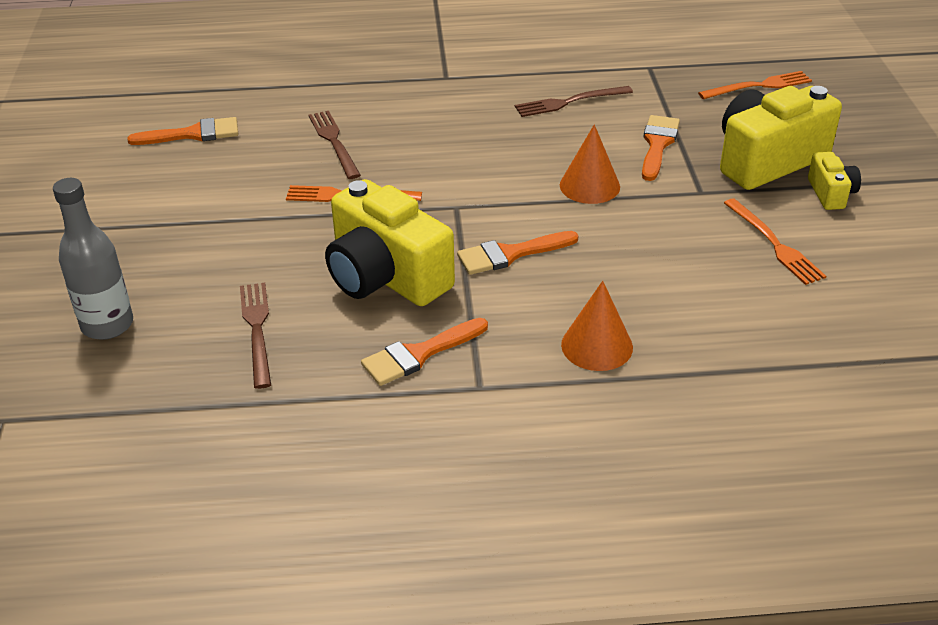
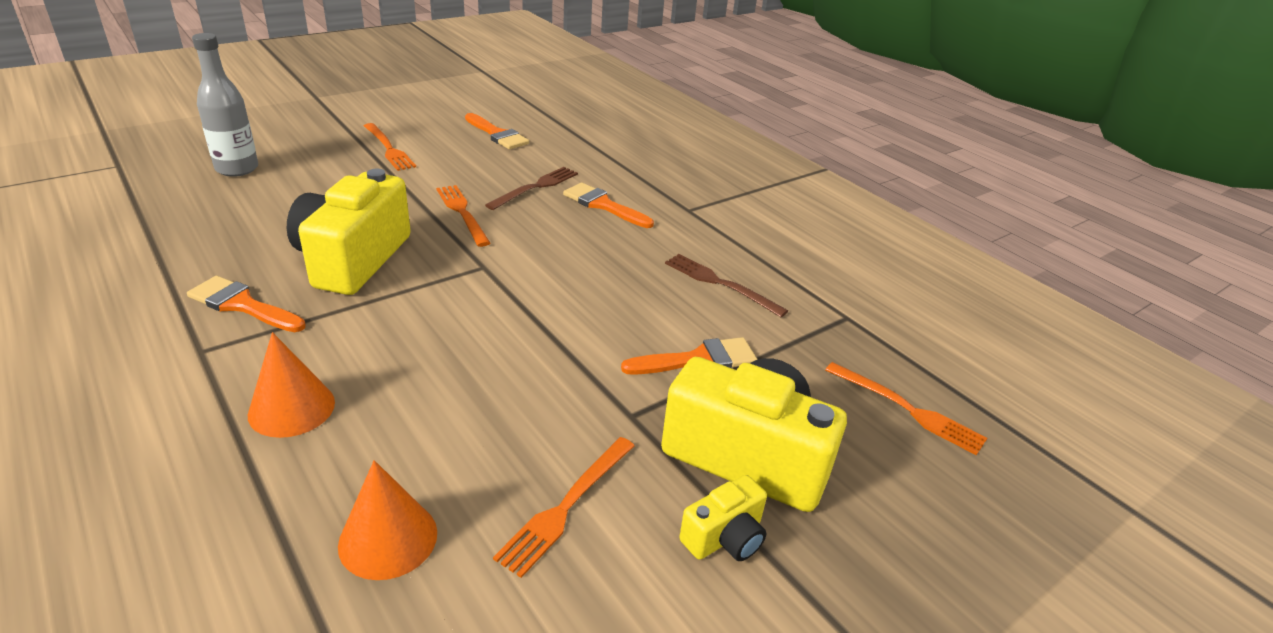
camera: 55 degrees right, 5 degrees down
brown fork [240,283,271,389] -> none
orange brush [457,231,579,275] -> orange brush moved to [563,182,654,228]
orange cone [560,124,620,204] -> orange cone moved to [338,460,437,580]
none -> orange fork [364,123,416,171]

